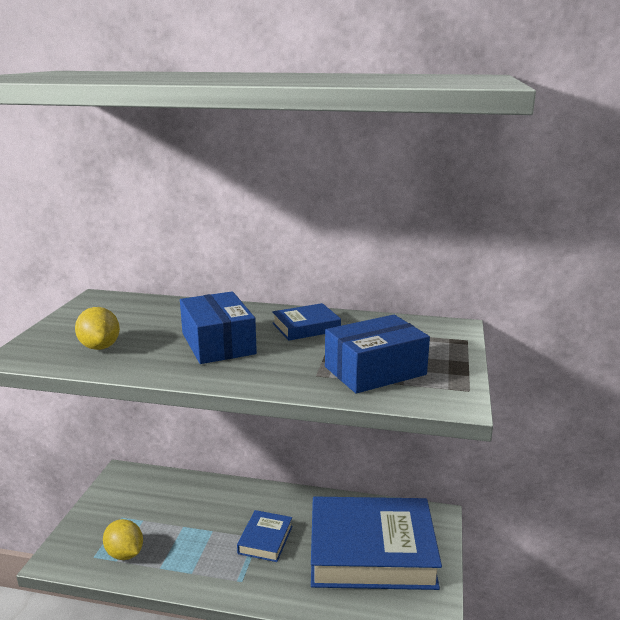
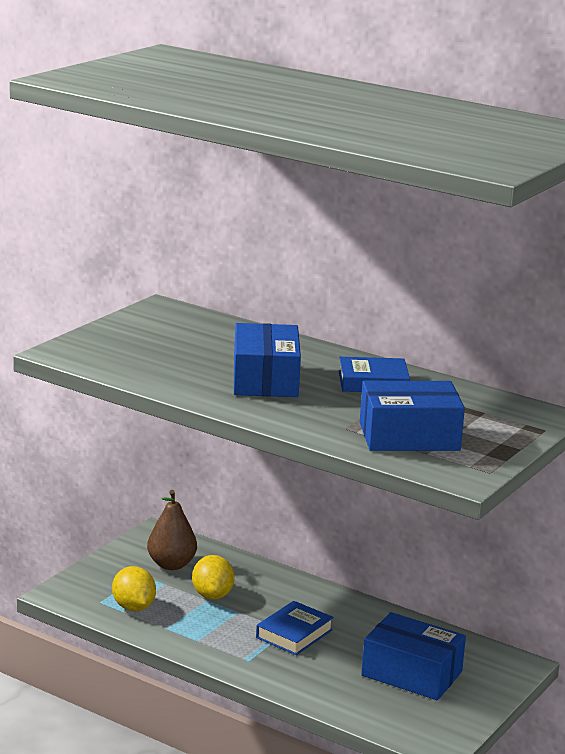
camera: 20 degrees right, 0 degrees up
yellow lemon [75,307,120,350] -> yellow lemon moved to [192,555,235,600]
blue book [311,497,442,590] -> blue box [361,612,466,700]
none -> brown pear [147,490,197,570]

